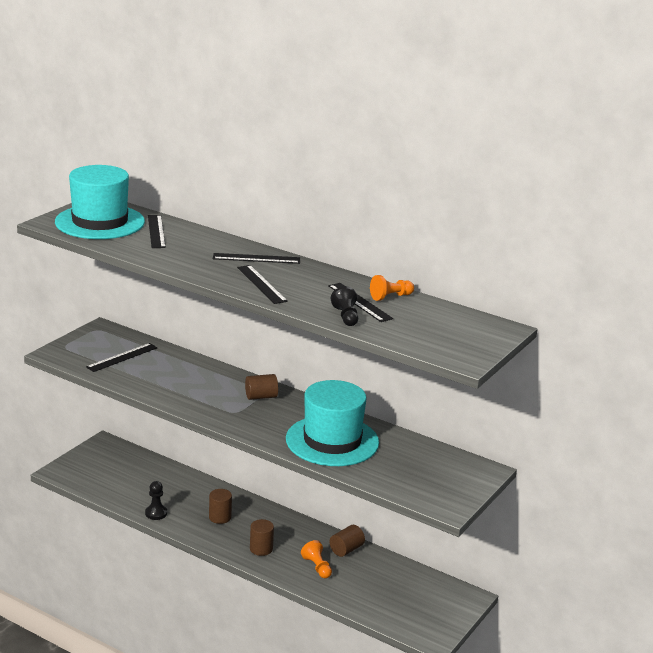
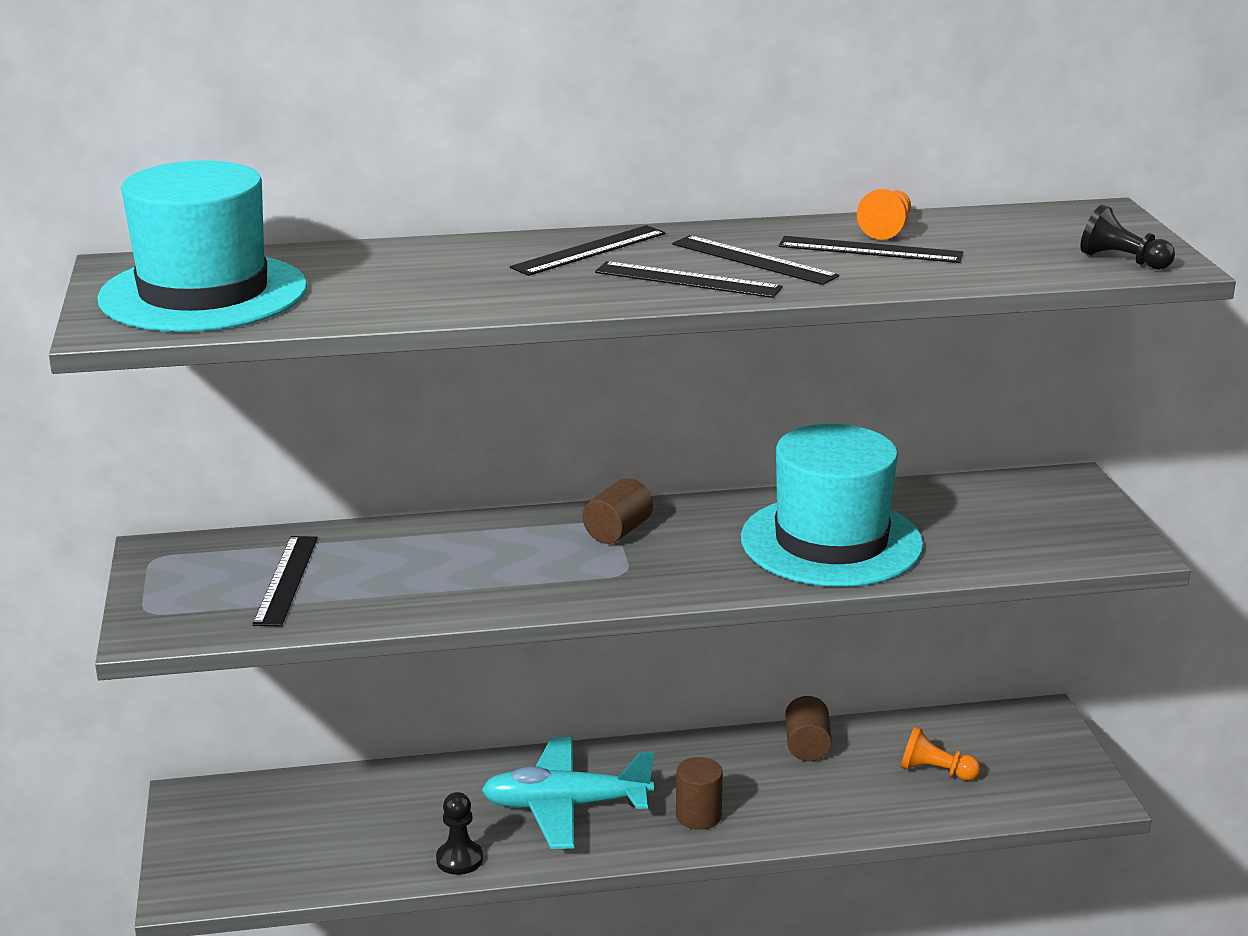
camera: 40 degrees left, 0 degrees up
black ruler [148,215,166,248] -> black ruler moved to [672,235,839,285]
brown cylinder [209,489,232,524] -> turquoise plane [482,737,654,849]
orange pawn [301,540,332,578] -> orange pawn moved to [901,726,980,781]
black pawn [331,286,358,326] -> black pawn moved to [1080,205,1175,270]

